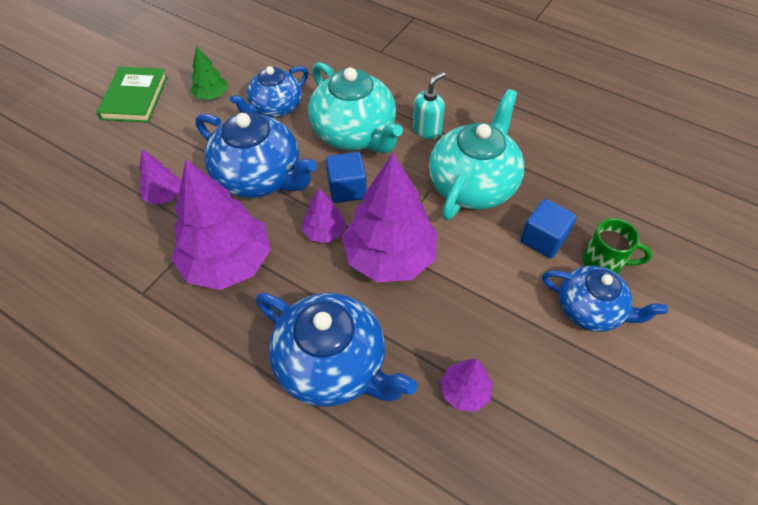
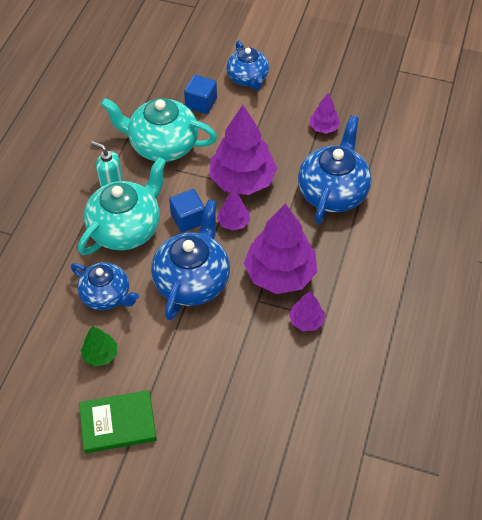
camera: 105 degrees left, 0 degrees up
purple tree [139,149,181,205] -> purple tree moved to [289,291,325,331]
blue teapot [542,265,668,332] -> blue teapot turned 150 degrees clockwise [227,41,269,90]
green mug [583,218,652,274] -> none

